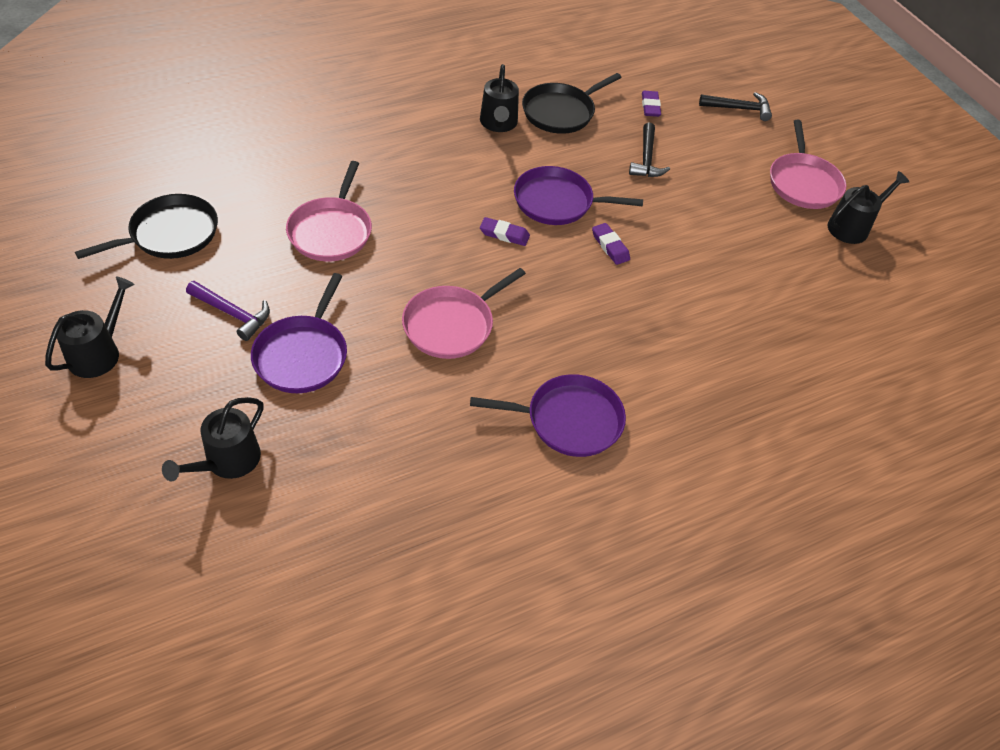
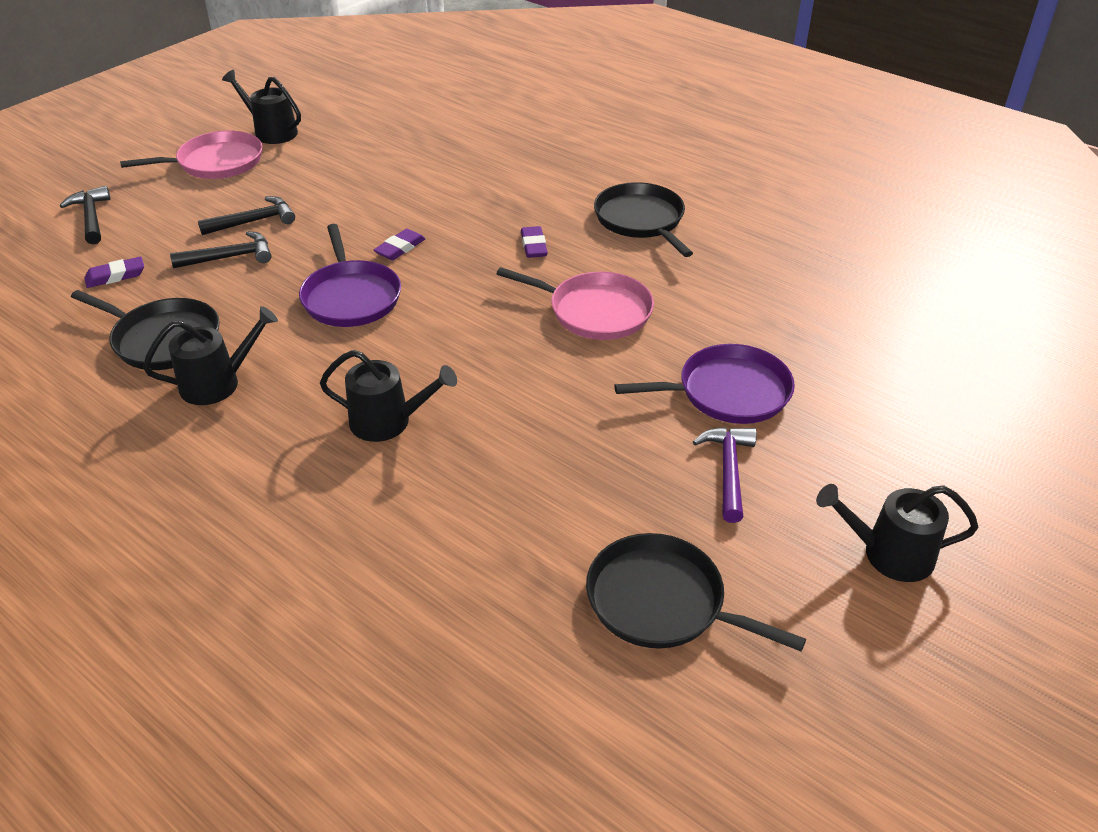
camera: 110 degrees left, 10 degrees down
black watering can [162,397,263,481] -> black watering can moved to [320,350,457,442]
pink pan [286,161,372,261] -> none
purple pan [470,374,626,457] -> black pan [594,182,693,257]
purple eraser [480,217,530,246] -> purple eraser moved to [521,226,548,258]
none -> black hammer [198,196,295,235]

